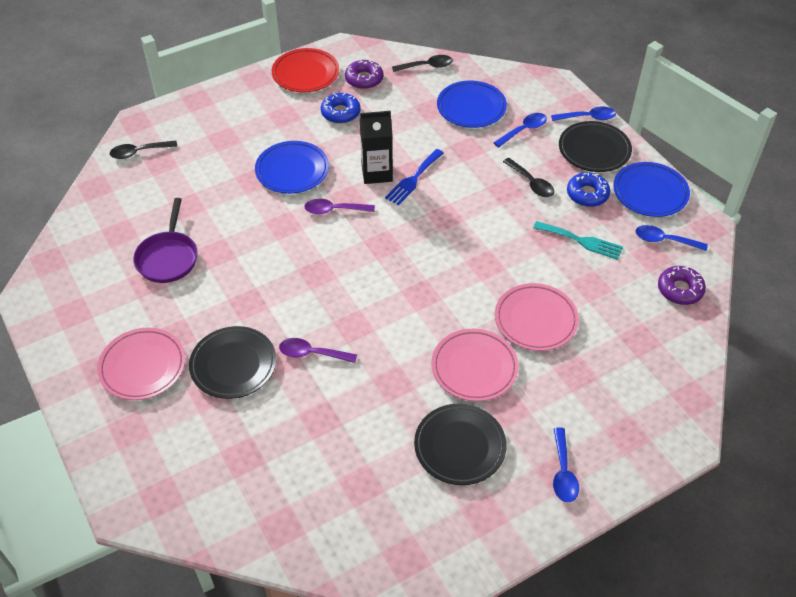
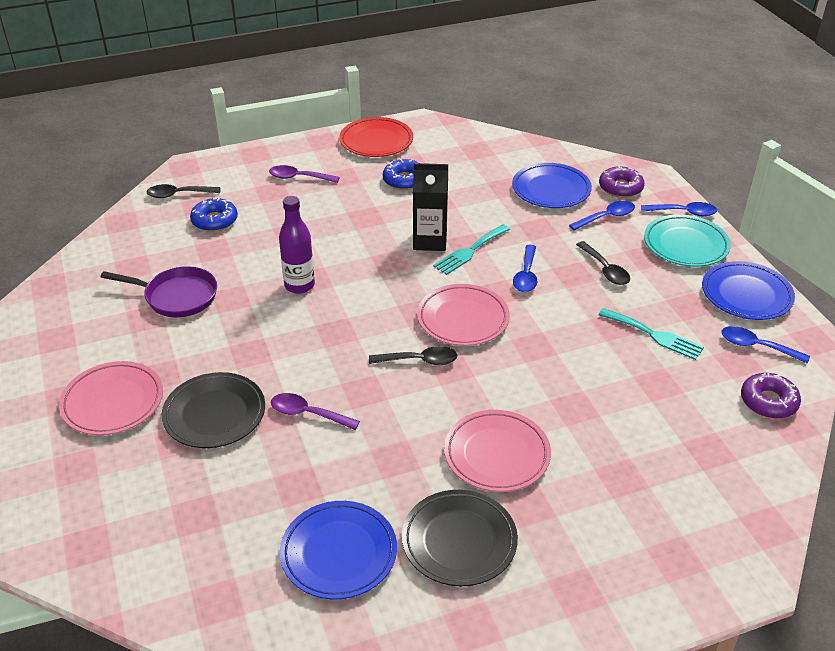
camera: 10 degrees right, 10 degrees down
purple pan [133,198,198,283] -> purple pan turned 90 degrees counterclockwise [101,266,217,317]
blue plate [255,141,329,194] -> blue plate moved to [280,501,397,599]
purple spoon [304,198,375,214] -> purple spoon moved to [269,165,340,183]
purple donut [345,60,383,89] -> purple donut moved to [599,166,645,198]
blue fork [385,149,444,205] -> turquoise fork [433,224,510,275]
black spoon [392,55,453,72] -> black spoon moved to [369,346,457,365]
pink plate [495,283,579,351] -> pink plate moved to [417,284,510,346]
blue spoon [553,427,579,502] -> blue spoon moved to [513,245,537,292]
black plate [559,121,632,172] -> turquoise plate [644,214,731,267]
blue donut [567,173,610,207] -> blue donut moved to [190,198,238,232]
none -> purple bottle [279,196,315,294]

